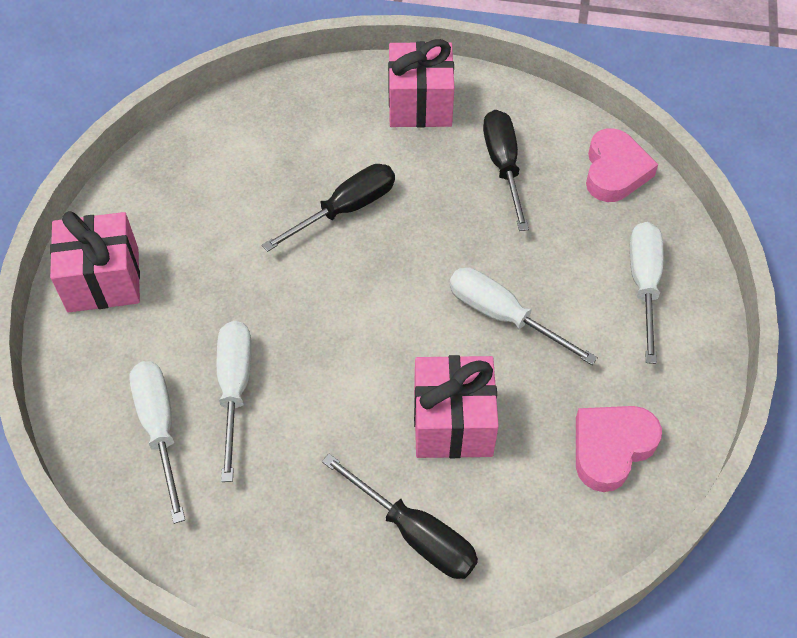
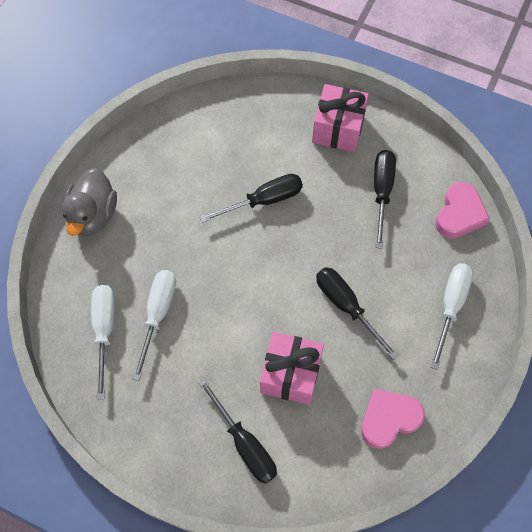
camera: 15 degrees right, 10 degrees up
pink gift [50,211,140,312] -> grey duck [62,168,117,236]
white screwdriver [449,267,598,365] -> black screwdriver [316,267,399,360]

